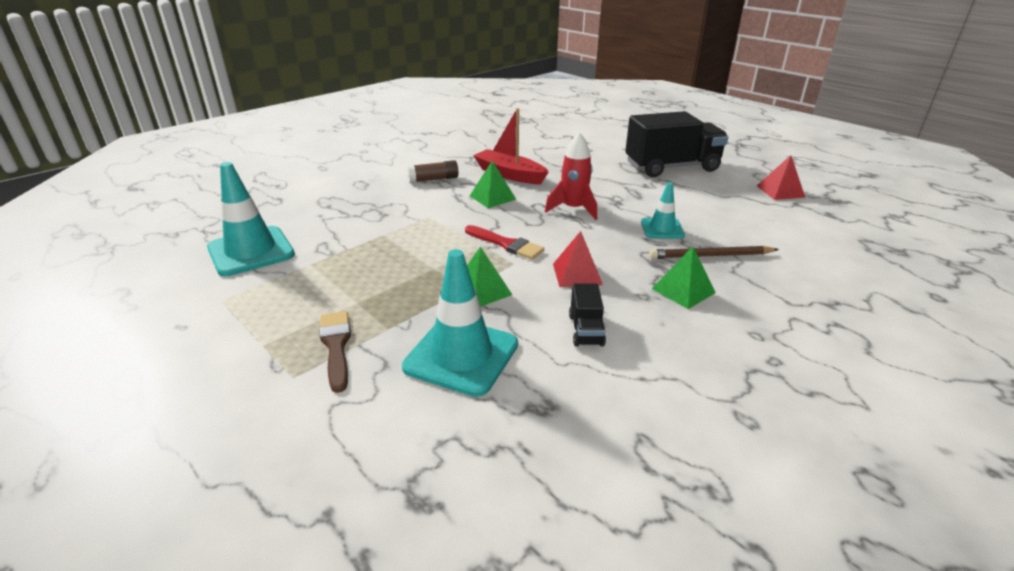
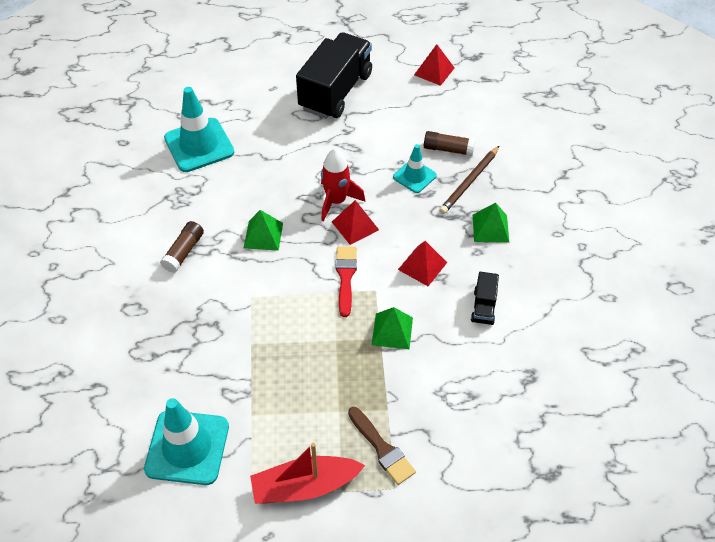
camera: 50 degrees left, 20 degrees up
brown brush [320,311,351,393] -> brown brush turned 150 degrees counterclockwise [348,407,416,485]
turquoise traffic cone [402,249,518,397] -> turquoise traffic cone moved to [164,87,234,172]
red brush [465,225,544,260] -> red brush turned 75 degrees counterclockwise [336,246,357,317]
red boat [473,108,548,184] -> red boat moved to [250,443,365,504]
black truck [569,284,606,346] -> black truck turned 60 degrees clockwise [471,272,499,325]
none -> red pyramid [332,200,379,245]
none -> brown glue stick [424,131,476,156]

